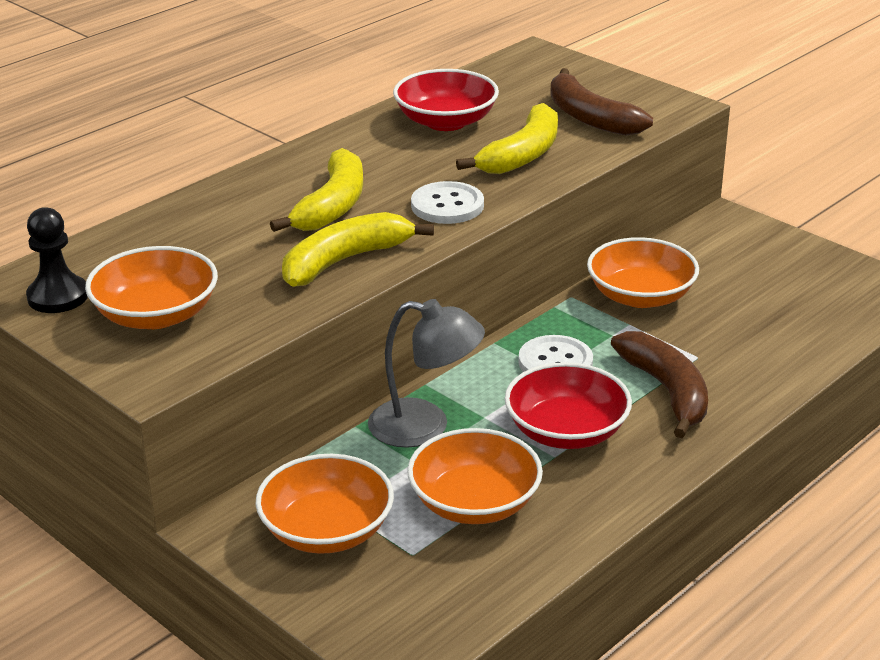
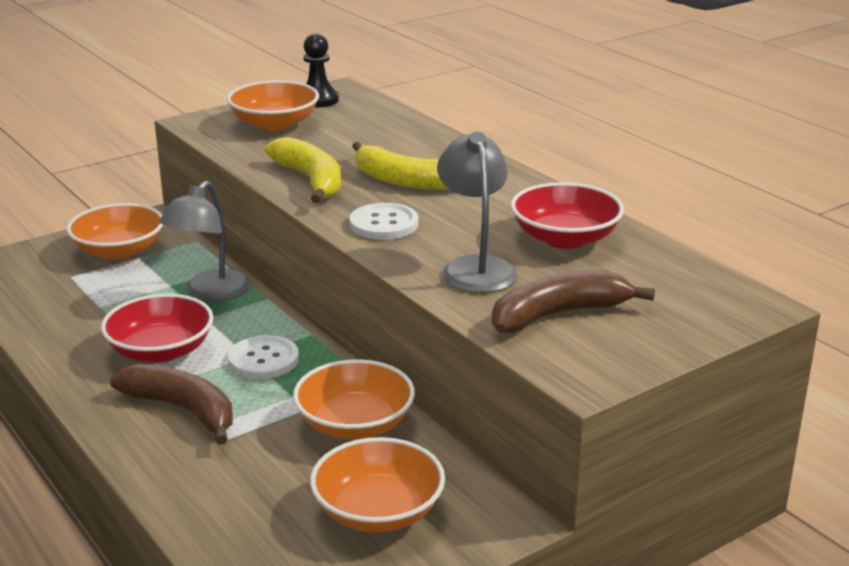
camera: 100 degrees right, 5 degrees down
orange bowl [407,428,543,524] -> orange bowl moved to [310,437,445,532]
yellow banana [456,103,558,174] -> grey lamp [437,132,518,293]
brown banana [611,331,708,438] -> brown banana turned 135 degrees counterclockwise [110,364,233,445]

